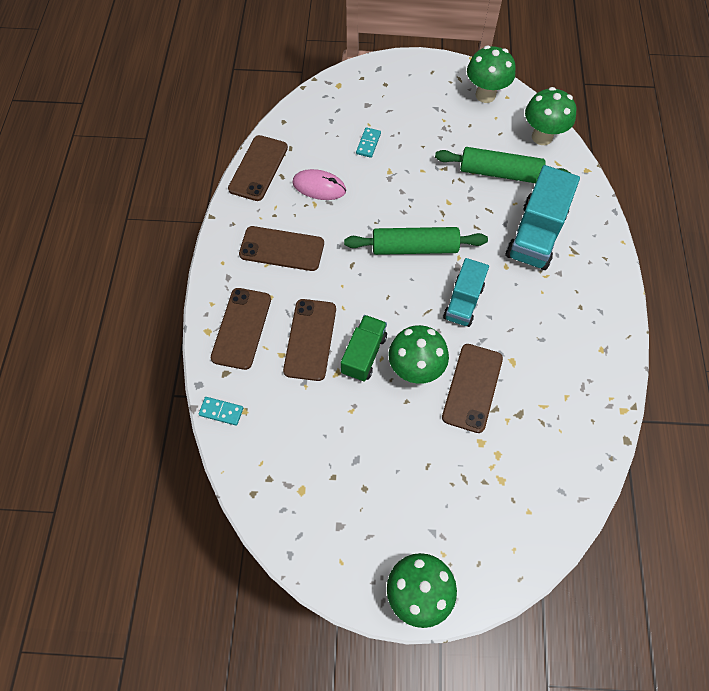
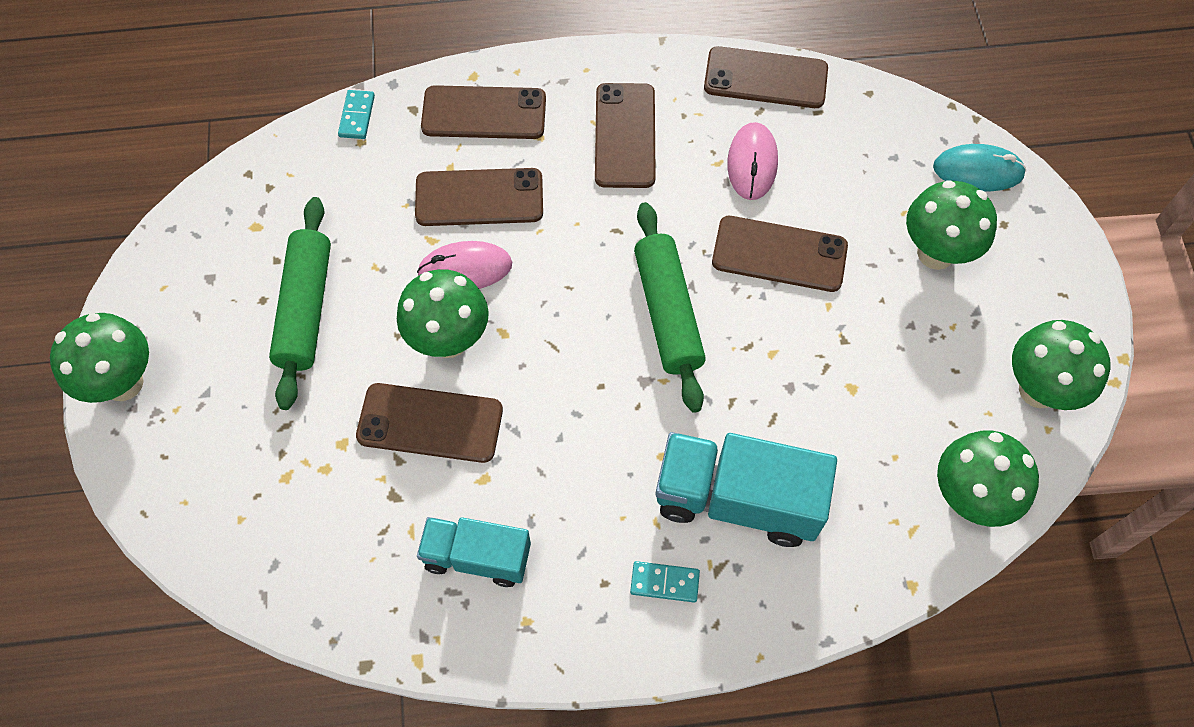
camera: 80 degrees right, 0 degrees up
green truck [341,315,387,381] -> pink mouse [417,241,512,289]
turquoise domino [356,127,381,158] -> turquoise domino moved to [630,561,700,603]
green rolling pin [435,147,570,183] -> green rolling pin moved to [269,197,331,410]
turquoise truck [443,258,489,327] -> turquoise truck moved to [417,517,531,587]
none -> brown phone [712,216,848,292]
none -> green mushroom [906,180,997,270]
none -> turquoise mouse [933,144,1026,192]

